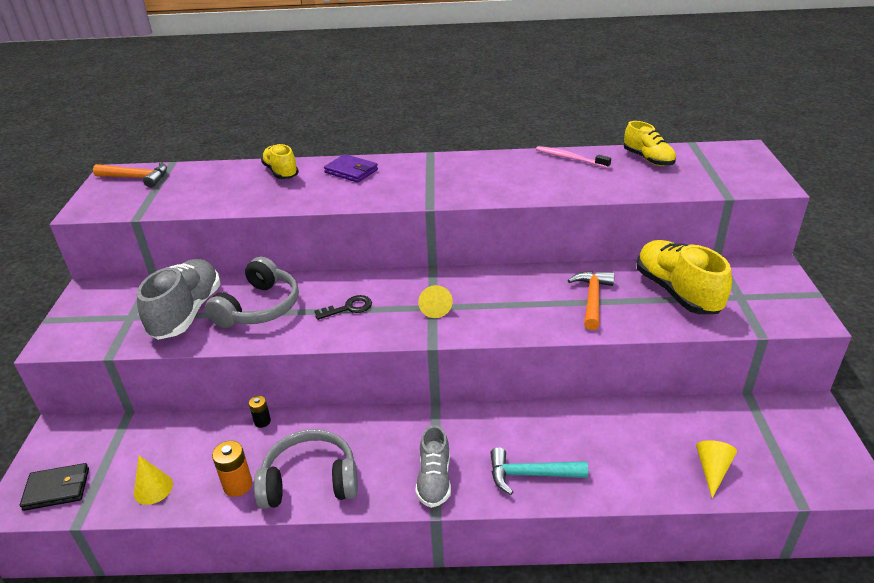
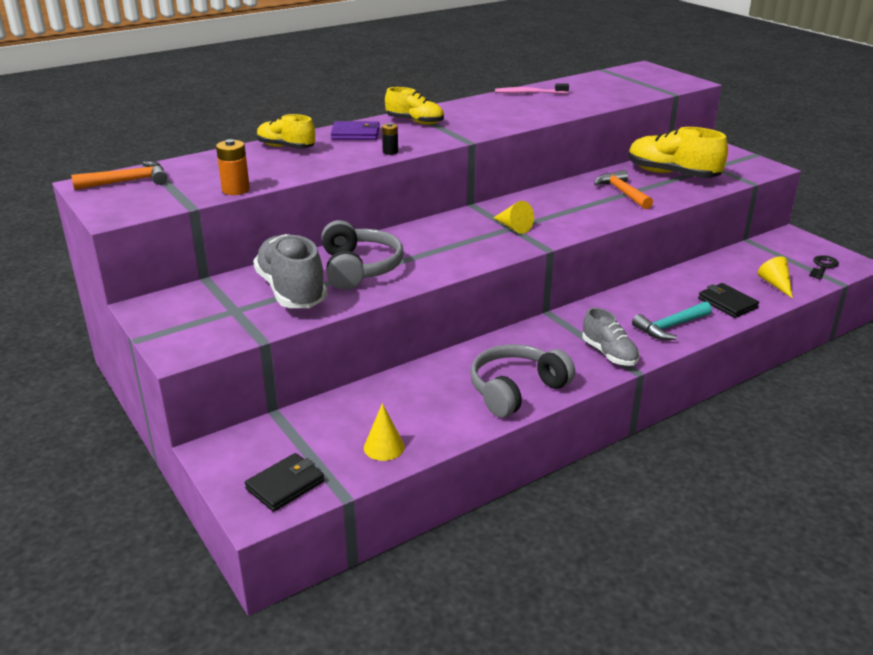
camera: 35 degrees left, 5 degrees down
orange battery [212,441,252,497] -> orange battery moved to [216,139,250,195]
black battery [249,396,271,428] -> black battery moved to [382,123,398,155]
black key [315,295,372,320] -> black key moved to [809,255,839,279]
yellow shoe [624,121,676,166] -> yellow shoe moved to [385,87,444,125]
none -> black wallet [698,283,759,318]

